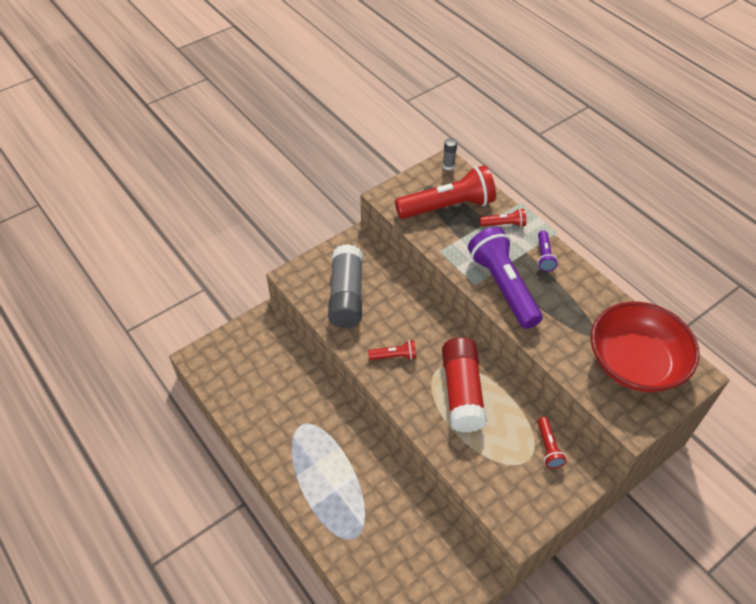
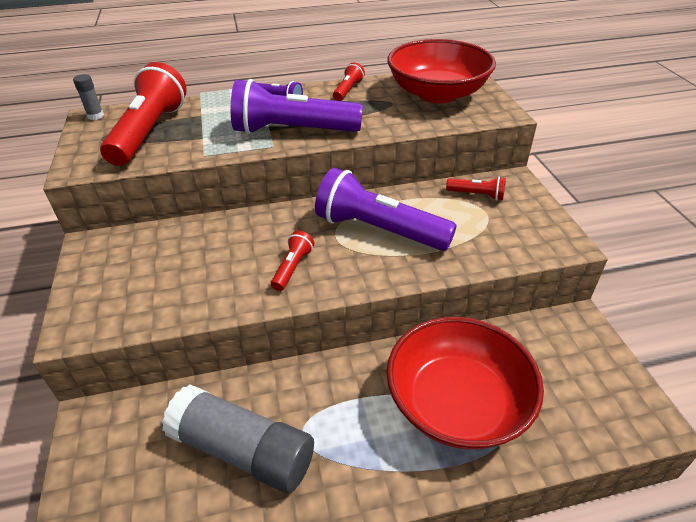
camera: 65 degrees left, 10 degrees down
grey glue stick [328,244,363,328] -> grey glue stick moved to [162,384,314,493]
red glue stick [442,337,487,433] -> purple flashlight [315,168,457,251]
red flashlight [480,209,526,227] -> red flashlight moved to [333,62,365,101]
none -> red bowl [387,317,544,450]

